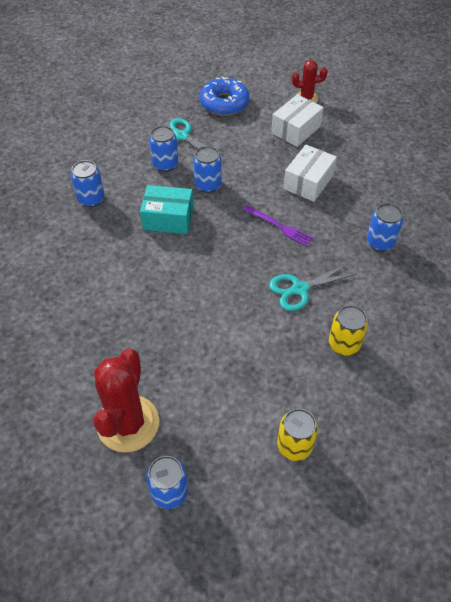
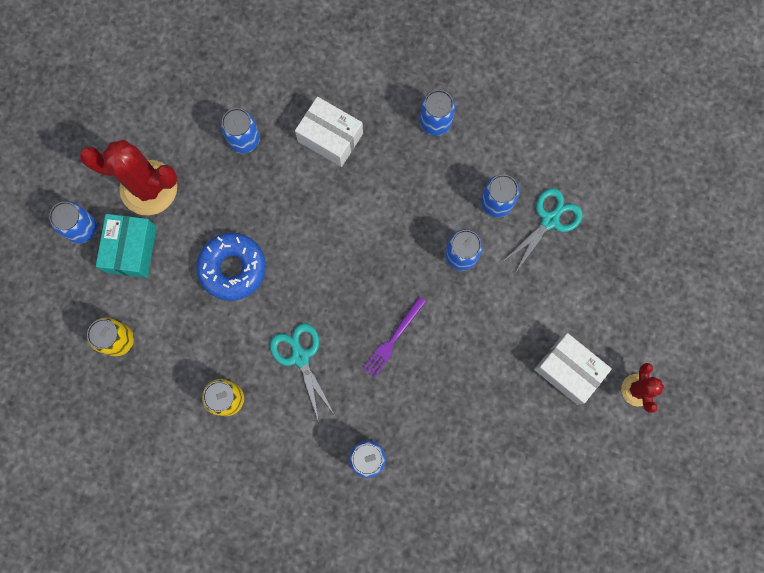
camera: 90 degrees right, 25 degrees up
turquoise box [140,185,193,234] -> turquoise box moved to [96,214,157,278]
blue donut [200,77,249,116] -> blue donut moved to [196,233,266,301]
white box [283,145,337,202] -> white box moved to [295,96,363,167]
none -> blue can [221,108,260,153]

